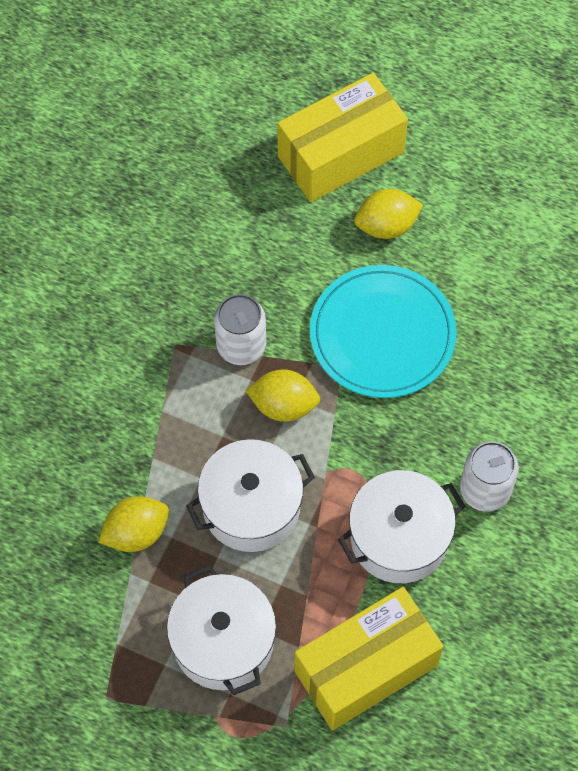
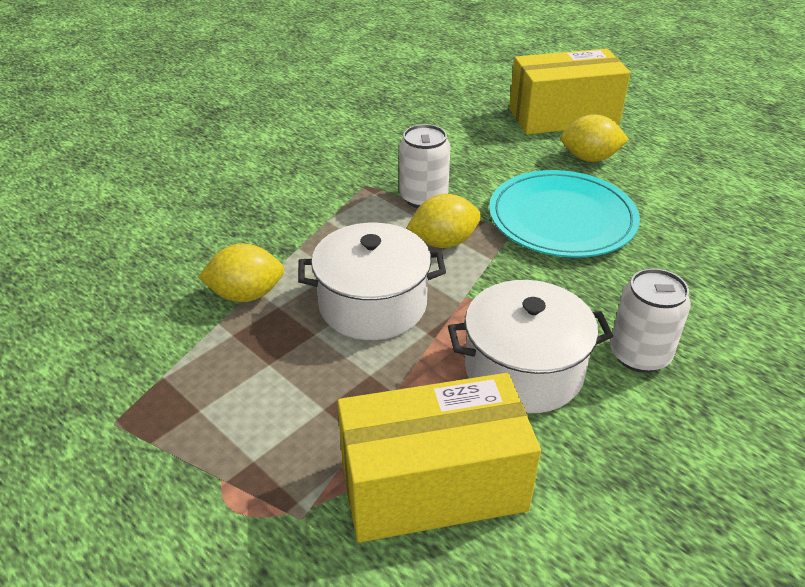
camera: 20 degrees right, 25 degrees down
white pot [167,565,276,695] -> none
yellow lemon [245,369,320,422] -> yellow lemon turned 45 degrees counterclockwise [406,194,481,248]

